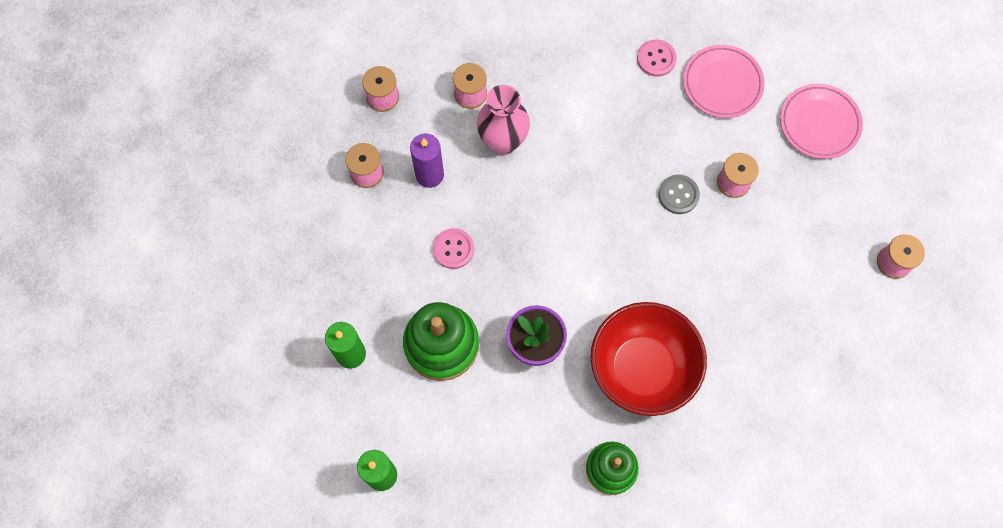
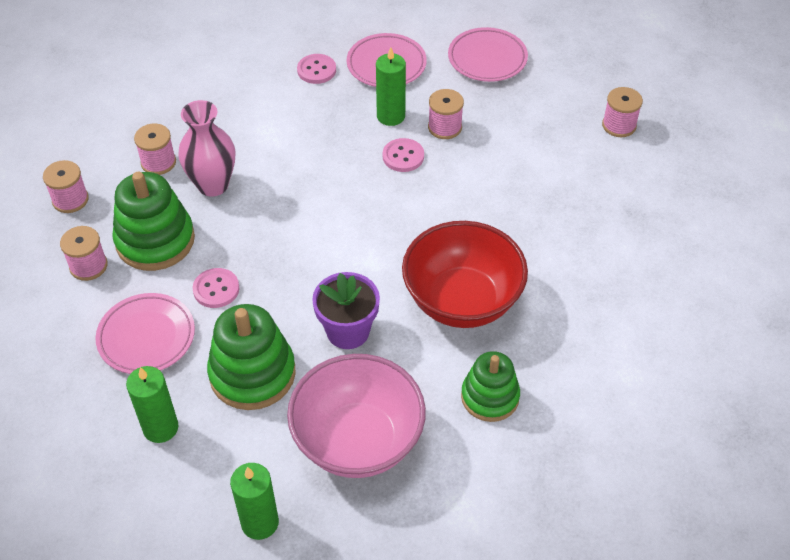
camera: 30 degrees left, 20 degrees down
purple candle [410,133,444,188] -> green stacking toy [112,172,195,271]
grey button [658,175,700,214] -> pink button [383,138,424,172]
none -> pink plate [95,293,195,374]
none -> pink bowl [287,354,426,478]
none -> green candle [376,47,406,126]

